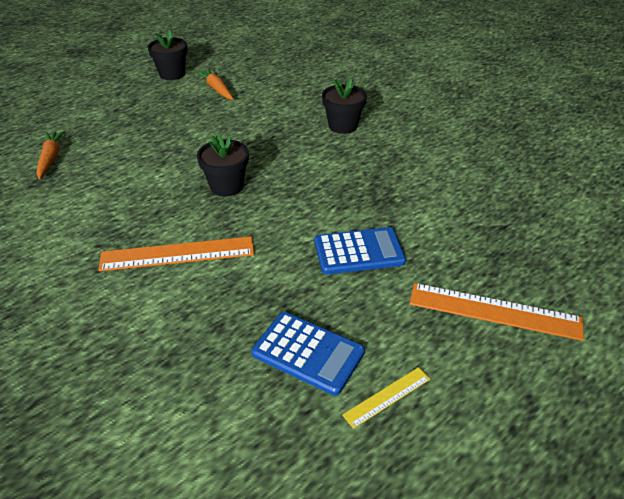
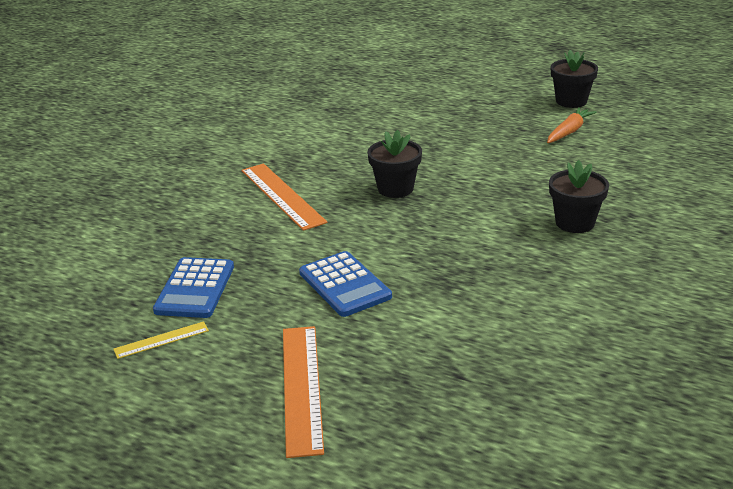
camera: 70 degrees right, 10 degrees down
orange carrot [36,131,65,179] -> none
yellow ruler [342,367,430,429] -> yellow ruler turned 60 degrees counterclockwise [113,321,209,359]

